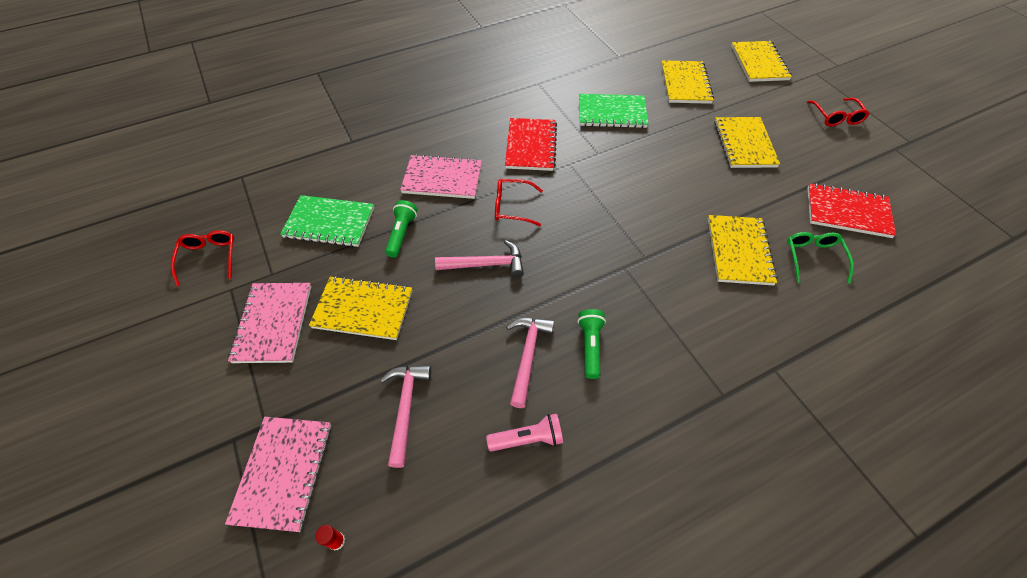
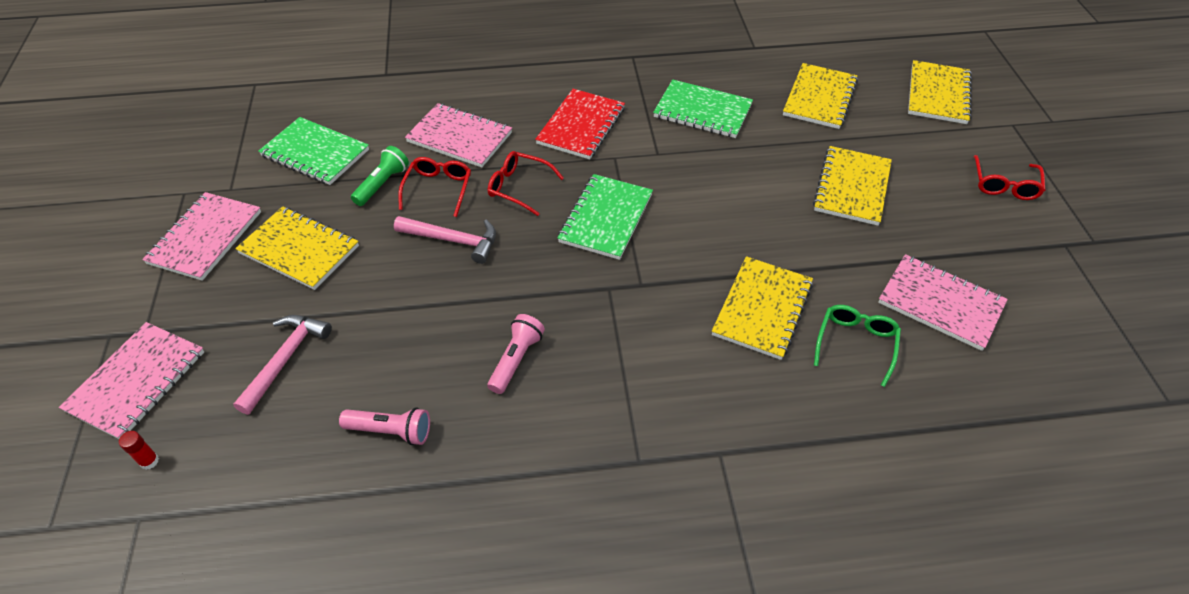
camera: 20 degrees right, 5 degrees down
red glasses [171,230,234,286] -> red glasses moved to [398,157,471,217]
pink hammer [506,318,554,408] -> none
green flashlight [578,309,606,379] -> pink flashlight [487,314,545,394]
red notebook [807,183,896,238] -> pink notebook [878,254,1008,351]
none -> green notebook [558,174,653,260]

